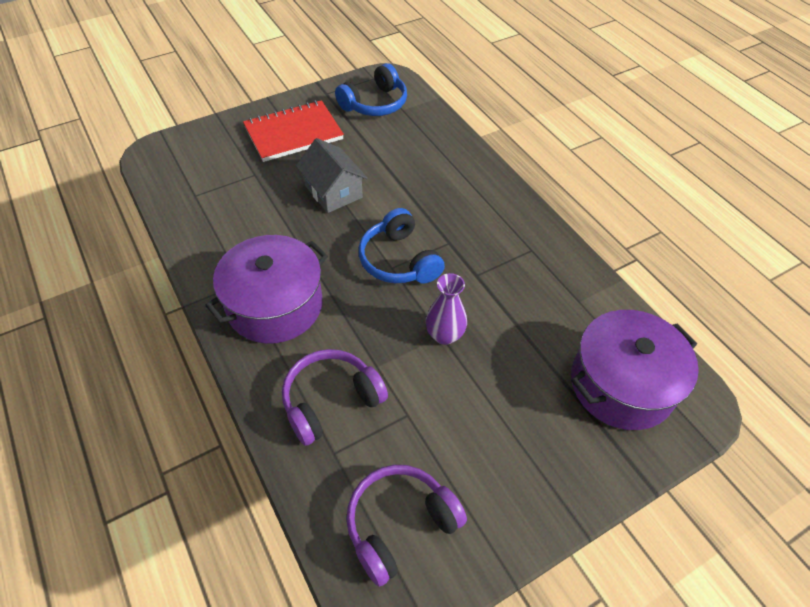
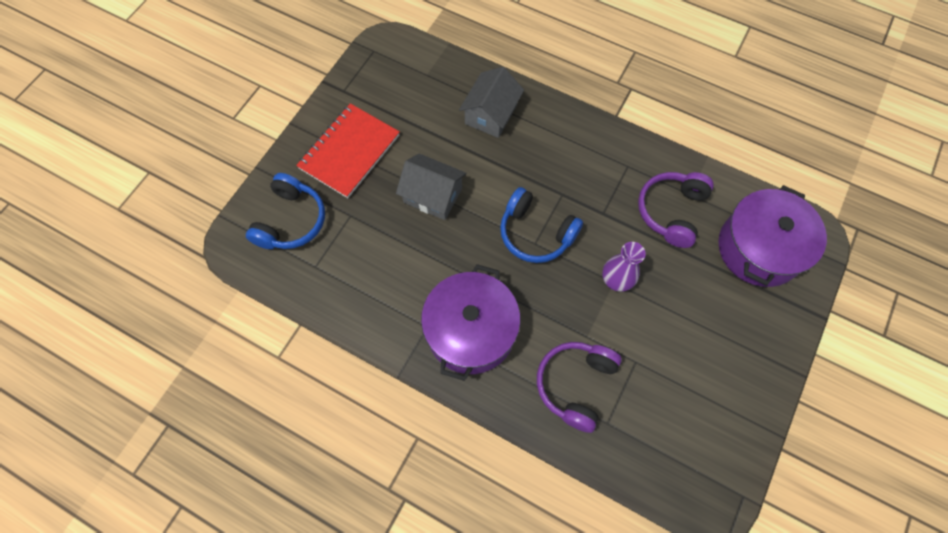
camera: 30 degrees left, 15 degrees up
blue headphones [335,63,407,116] -> blue headphones moved to [246,173,325,249]
purple headphones [346,465,467,587] -> purple headphones moved to [638,172,714,248]
none -> grey house [459,67,524,138]

